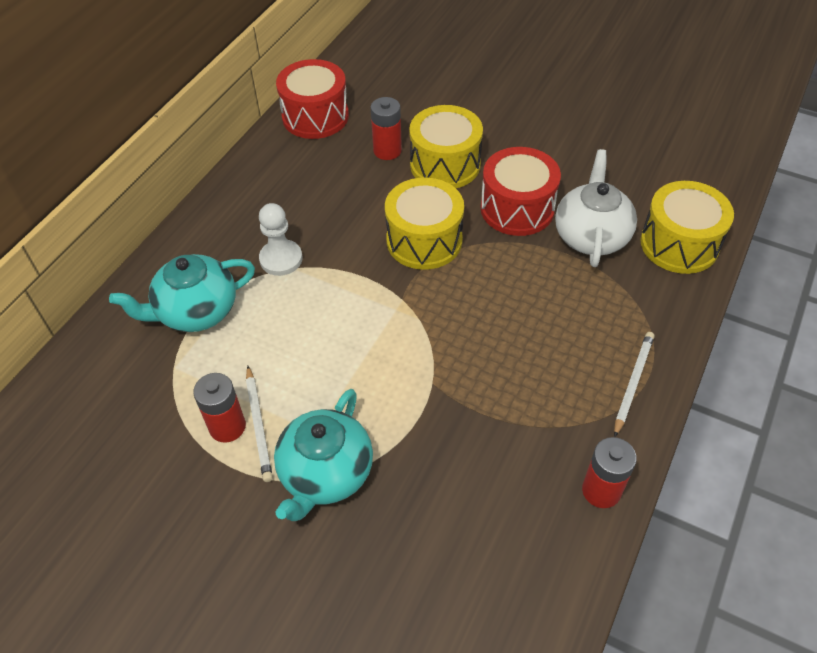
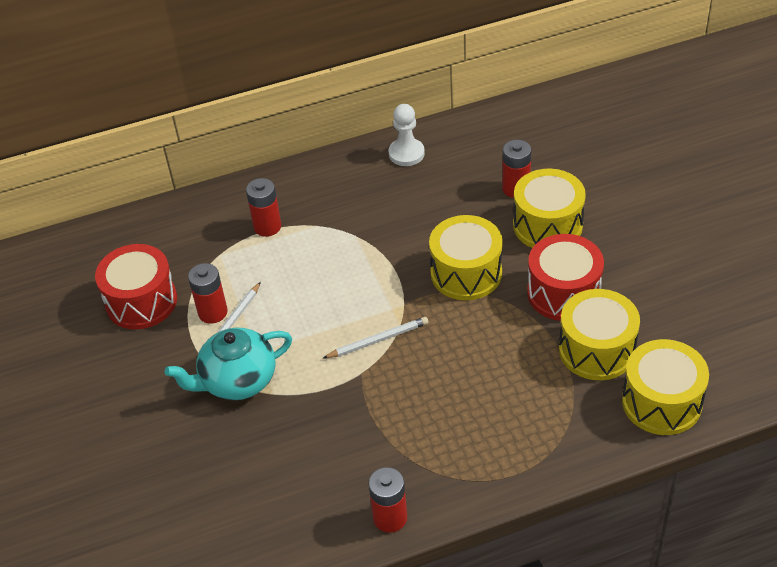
camera: 45 degrees right, 5 degrees down
turquoise teapot [109,254,255,332] -> red battery [246,178,281,237]
white pawn [259,203,302,276] -> white pawn moved to [389,104,425,166]
red drum [276,59,349,139] -> red drum moved to [95,244,177,330]
white teapot [555,149,637,267] -> yellow drum [559,289,640,380]
white pencil [614,332,655,437] -> white pencil moved to [323,317,429,358]

